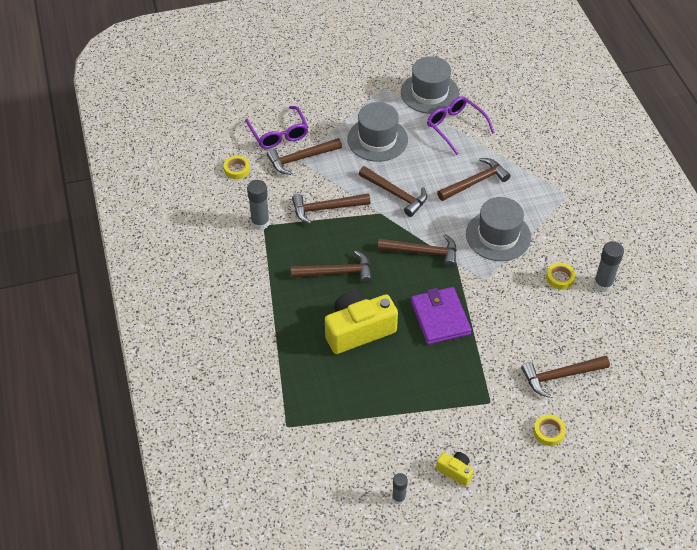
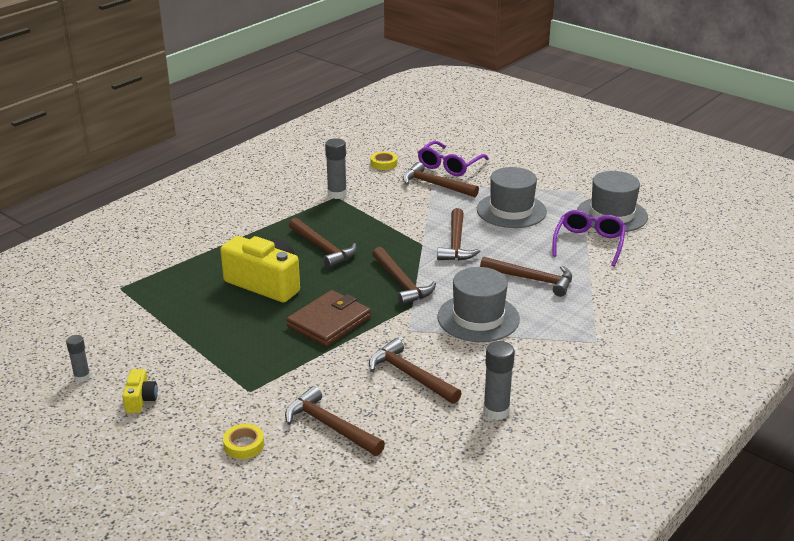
camera: 55 degrees right, 20 degrees down
brown hammer [292,193,370,224] -> brown hammer moved to [369,338,462,404]
purple wallet [411,287,472,345] -> brown wallet [286,290,371,347]
yellow tape [546,263,576,290] -> none

